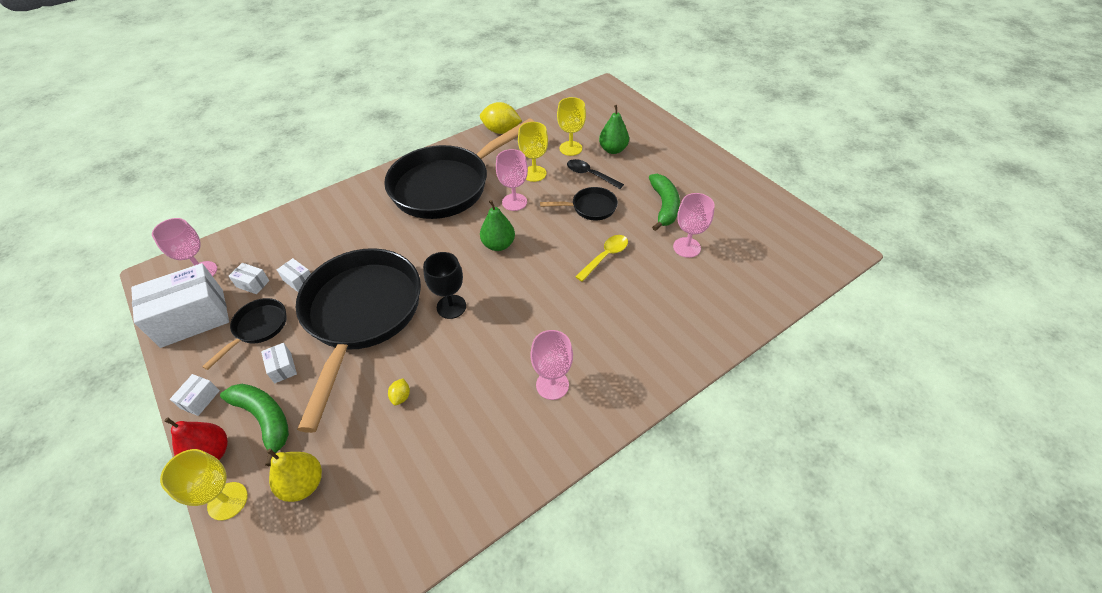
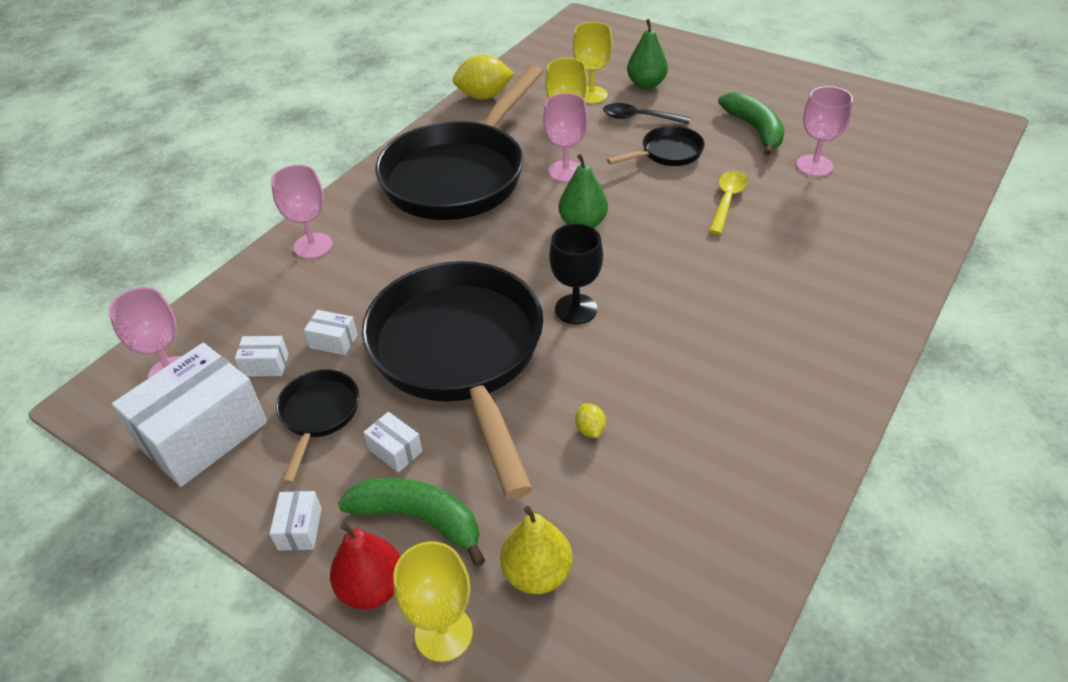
camera: 20 degrees left, 5 degrees down
pink goblet [530,330,573,400] -> pink goblet moved to [271,165,333,259]

